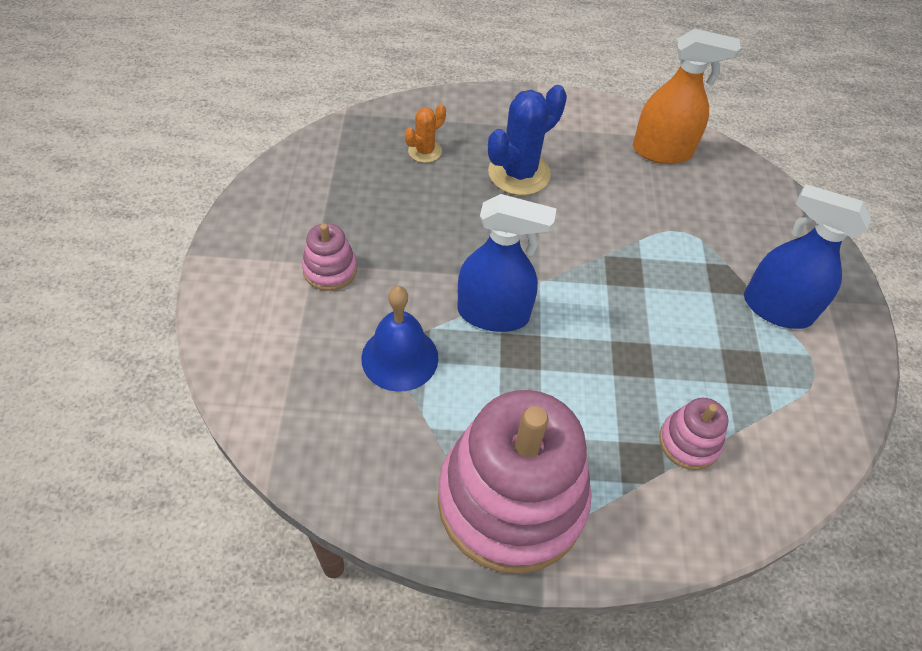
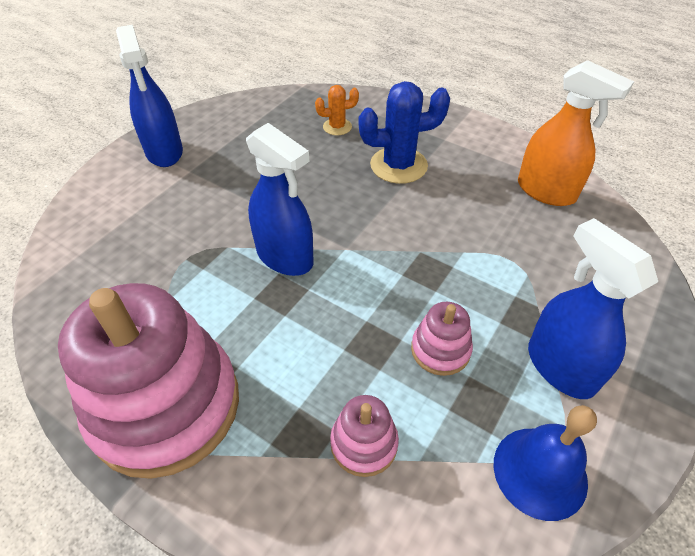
camera: 35 degrees right, 5 degrees down
pink stacking toy [302,223,357,291] -> pink stacking toy moved to [411,302,473,376]
blue bell [361,286,438,392] -> blue bell moved to [494,405,597,521]
none -> blue spray bottle [116,25,183,167]

